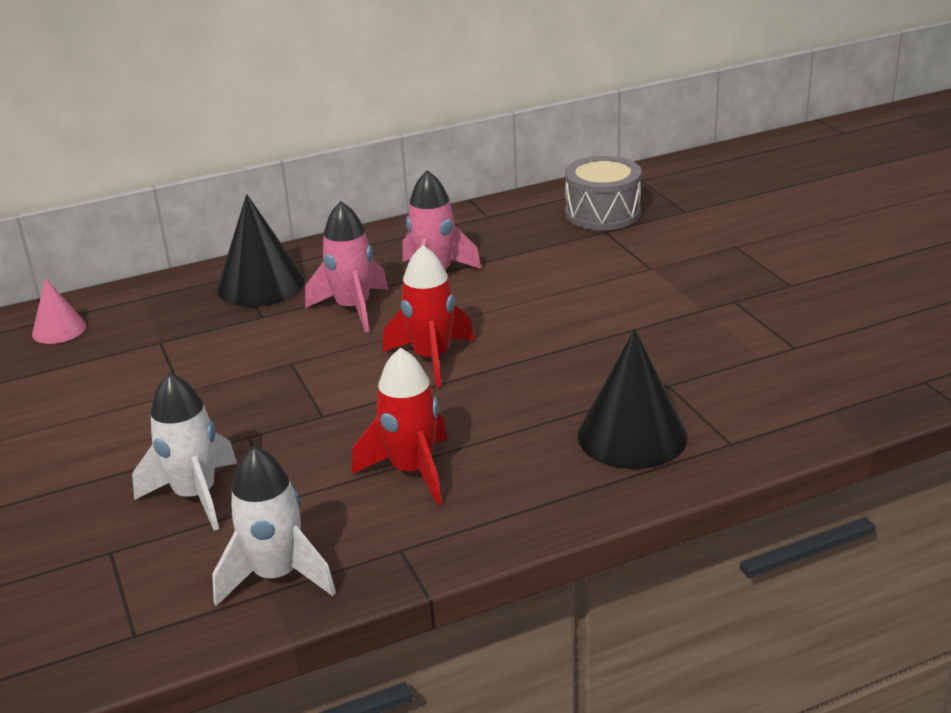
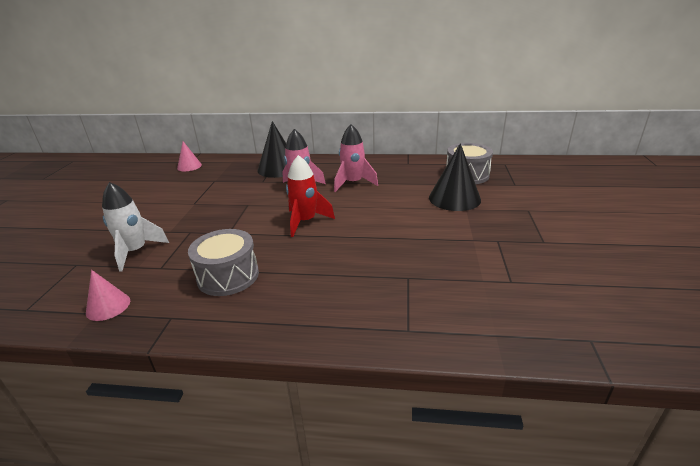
camera: 30 degrees right, 0 degrees up
white rocket [212,446,336,606] -> pink cone [86,270,130,321]
red rocket [352,348,447,505] -> grey drum [188,229,259,296]
black cone [577,330,688,469] -> black cone moved to [429,143,481,211]

